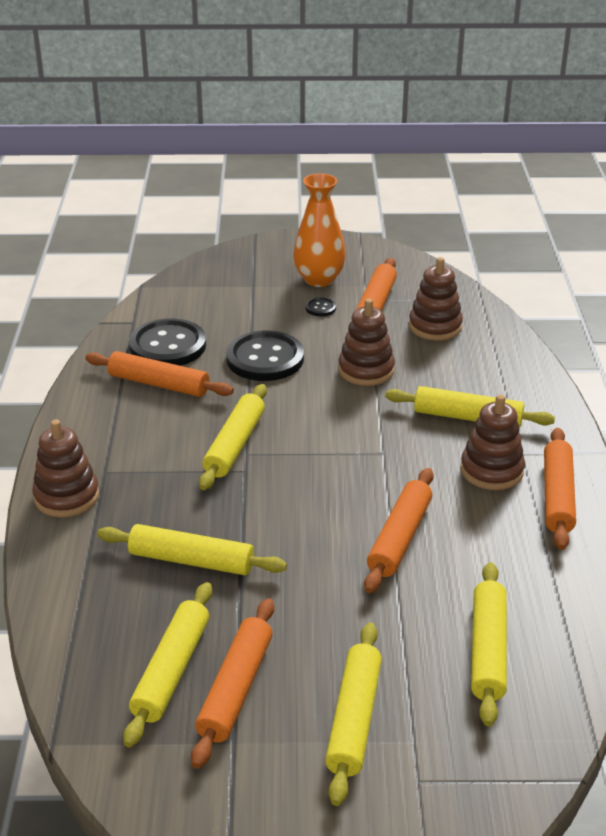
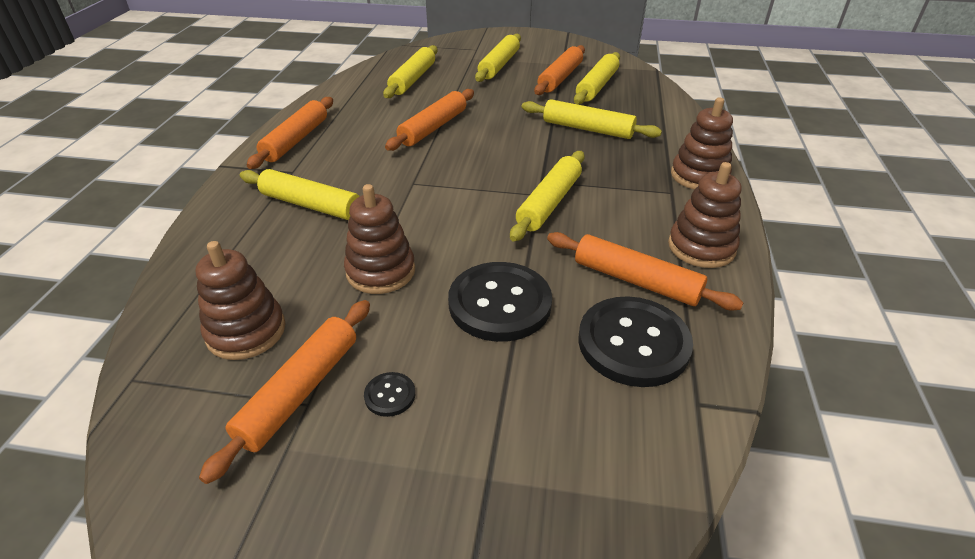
camera: 170 degrees left, 5 degrees up
orange vase [293,173,346,287] -> none
brown stacking toy [461,394,525,490] -> brown stacking toy moved to [668,162,741,268]

